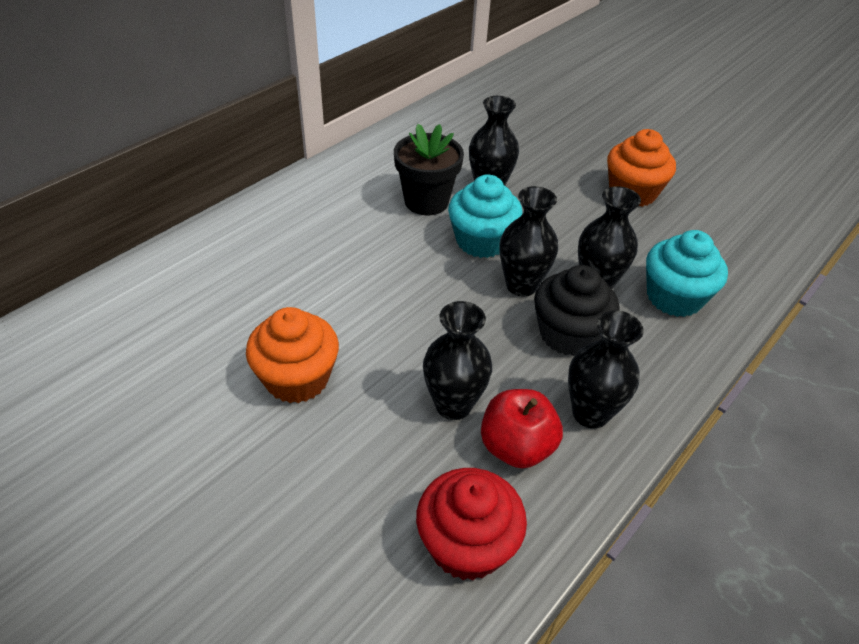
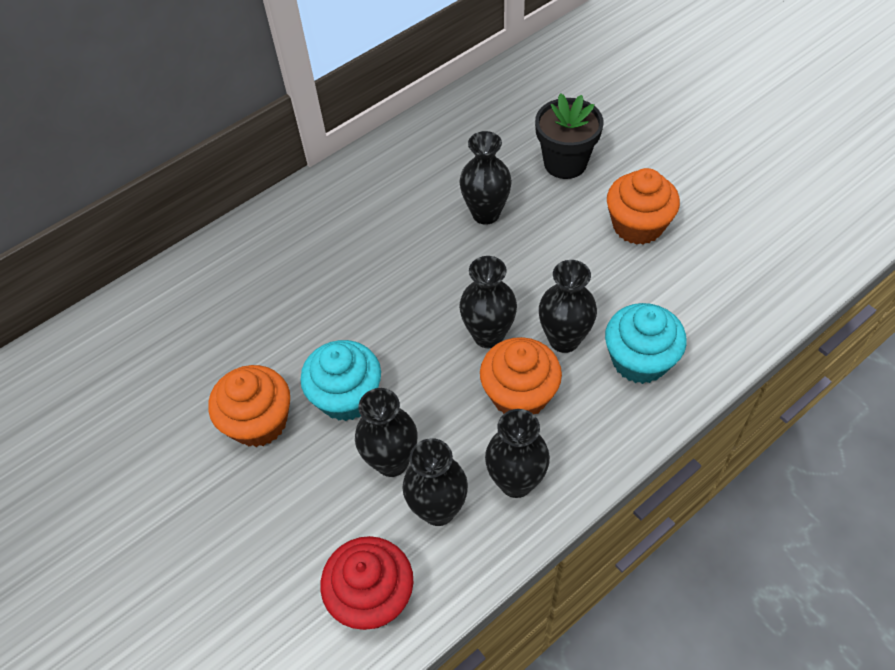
camera: 15 degrees right, 10 degrees up
black flower pot [394,124,464,215] -> black flower pot moved to [535,93,603,179]
turquoise cupcake [448,174,523,258] -> turquoise cupcake moved to [300,340,381,421]
red apple [481,389,563,468] -> black vase [403,438,468,526]
black cupcake [534,265,620,356] -> orange cupcake [480,337,562,414]

